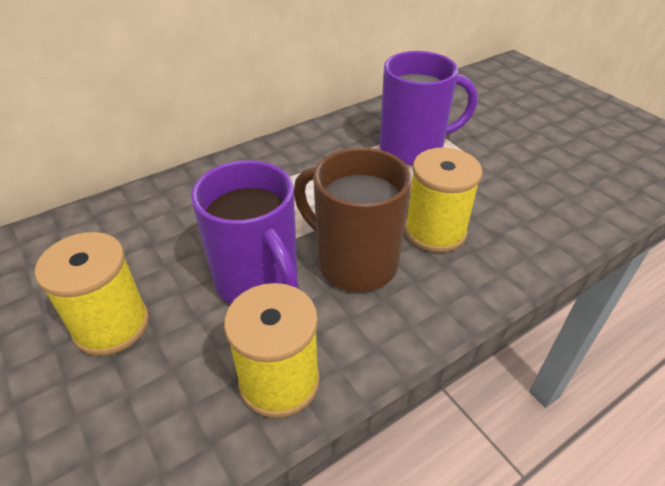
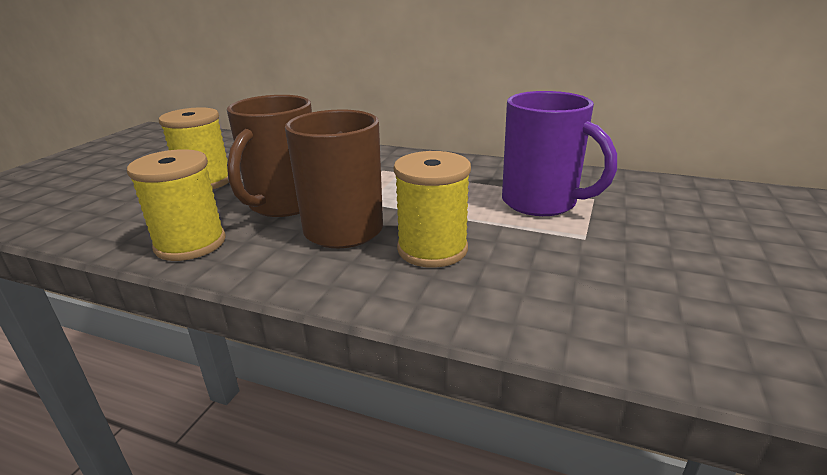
camera: 55 degrees right, 15 degrees down
purple mug [191,160,299,304] -> brown mug [227,95,312,217]

